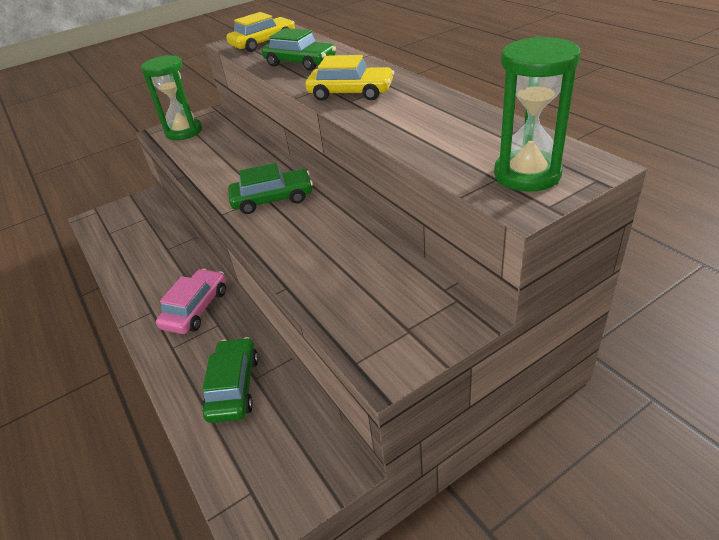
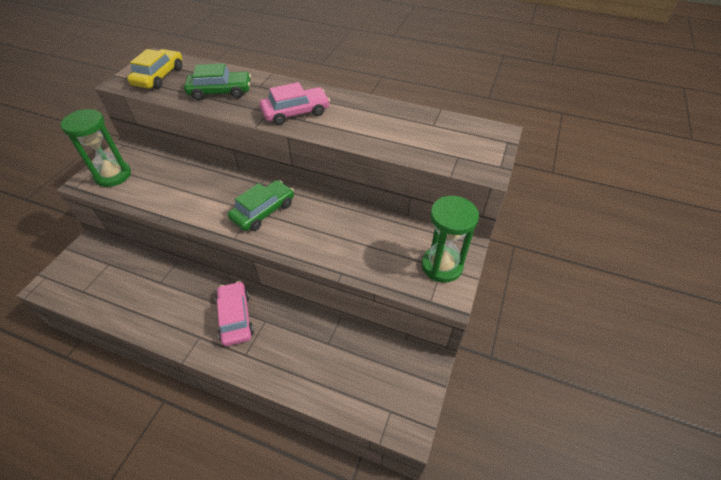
camera: 40 degrees left, 10 degrees up
green car [202,337,258,423] -> none
yellow car [305,55,394,101] -> pink car [260,82,330,125]
green hourglass [494,36,581,192] -> green hourglass moved to [421,196,479,283]

